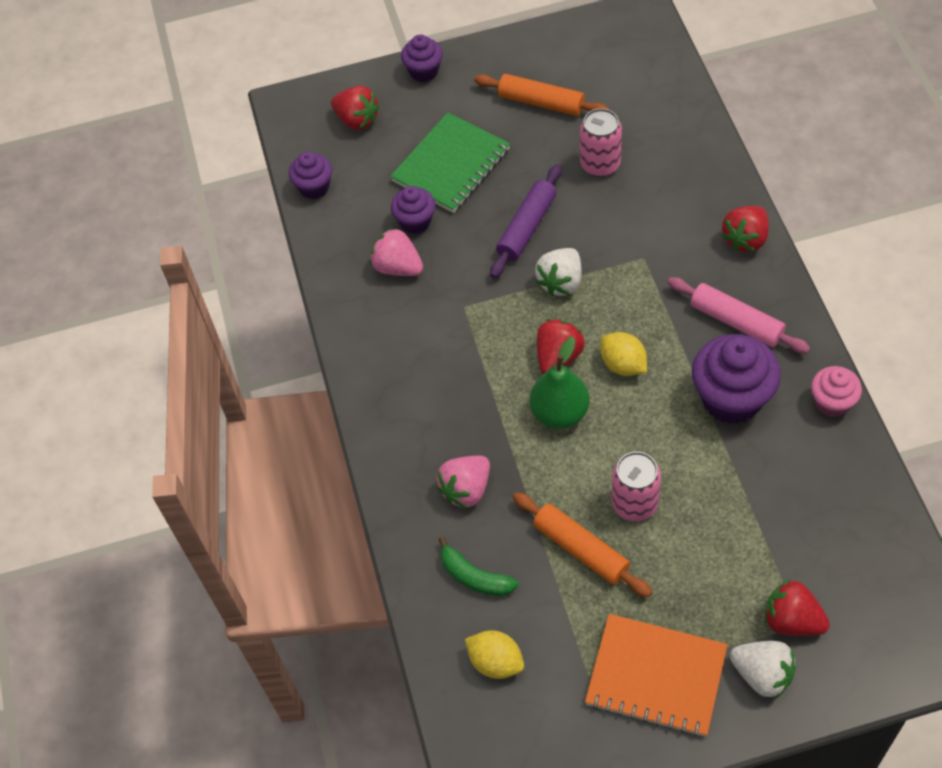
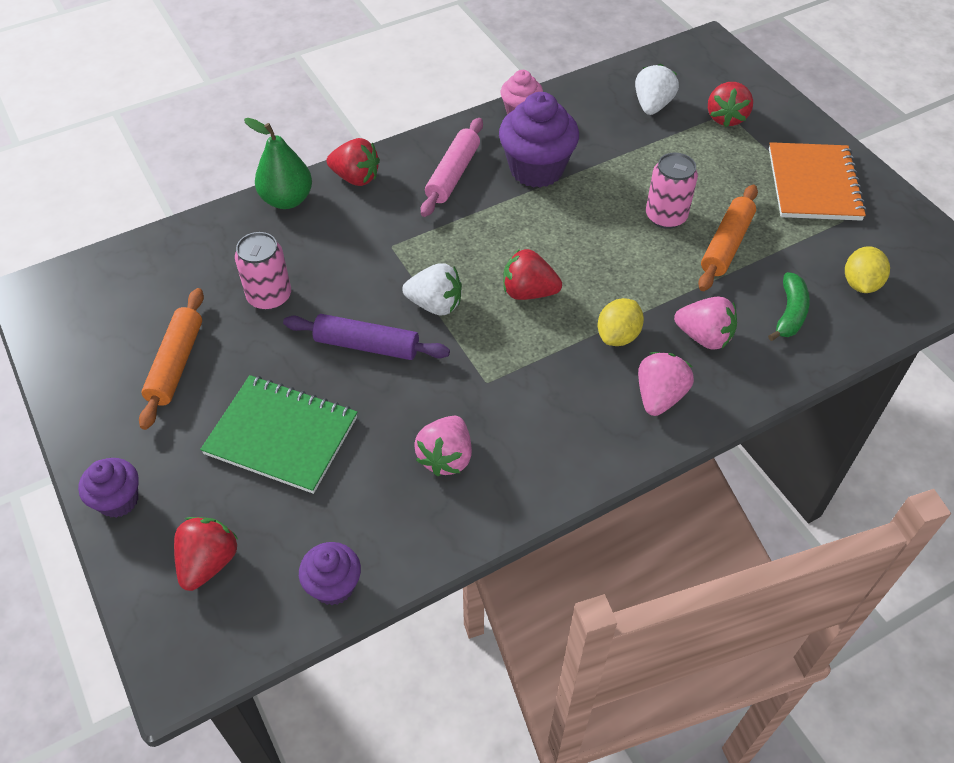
camera: 110 degrees left, 5 degrees down
purple cupcake [391,186,435,234] -> none
green pear [530,337,590,429] -> green pear moved to [244,118,312,209]
yellow lemon [600,332,647,376] -> yellow lemon moved to [598,298,644,346]
white strawberry [730,641,796,698] -> white strawberry moved to [635,64,679,115]
none -> pink strawberry [638,352,694,416]

